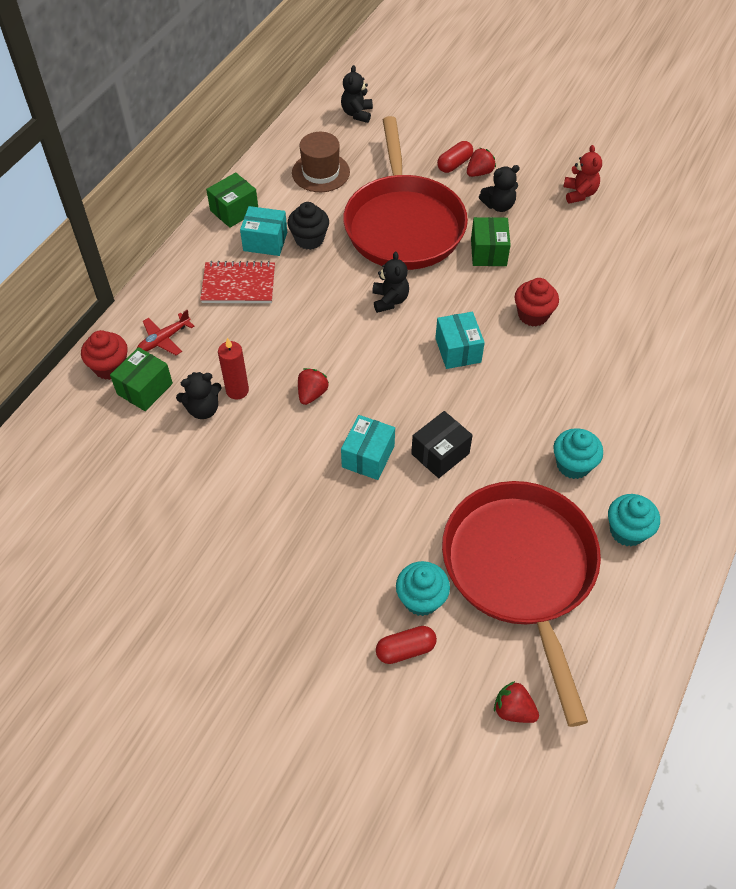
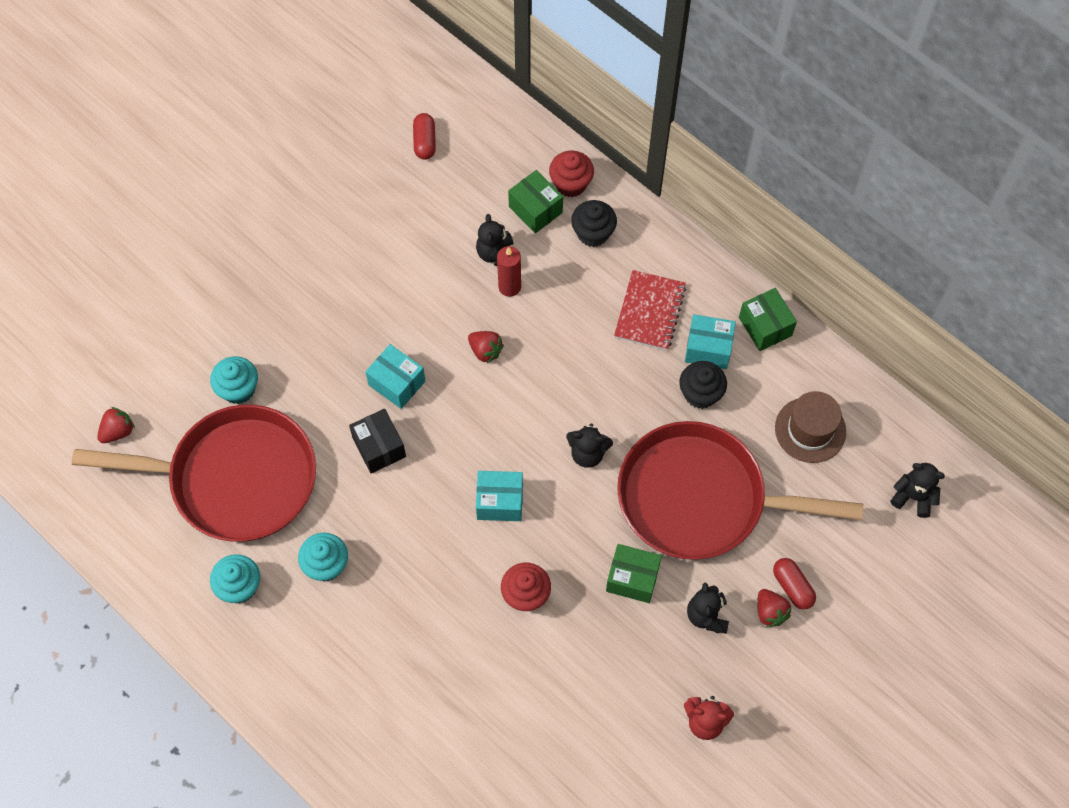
camera: 105 degrees right, 10 degrees up
red plane [137,310,194,355] -> black cupcake [571,200,617,247]
turquoise box [240,206,287,256] -> turquoise box turned 75 degrees clockwise [685,314,736,369]
red capsule [376,626,437,664] -> red capsule moved to [413,113,436,160]

